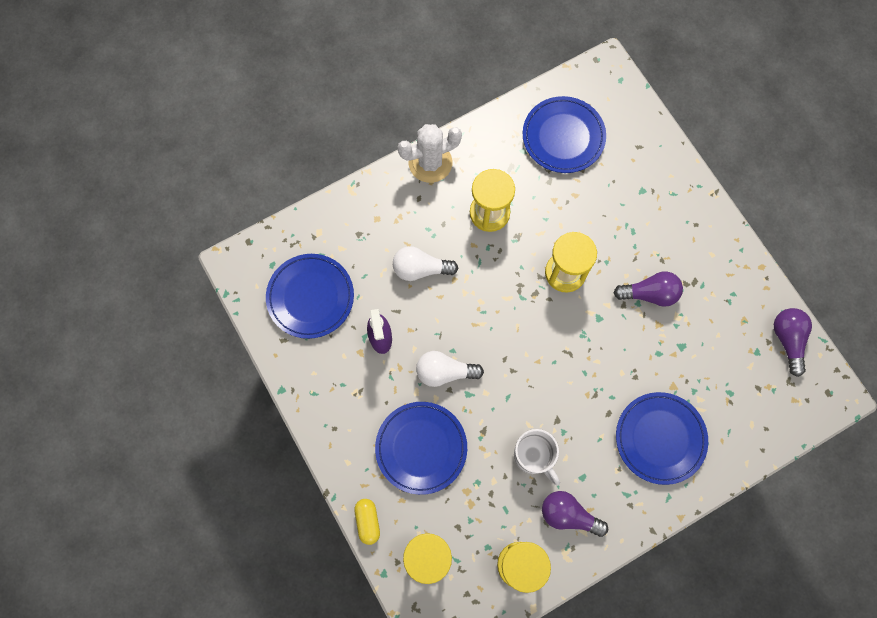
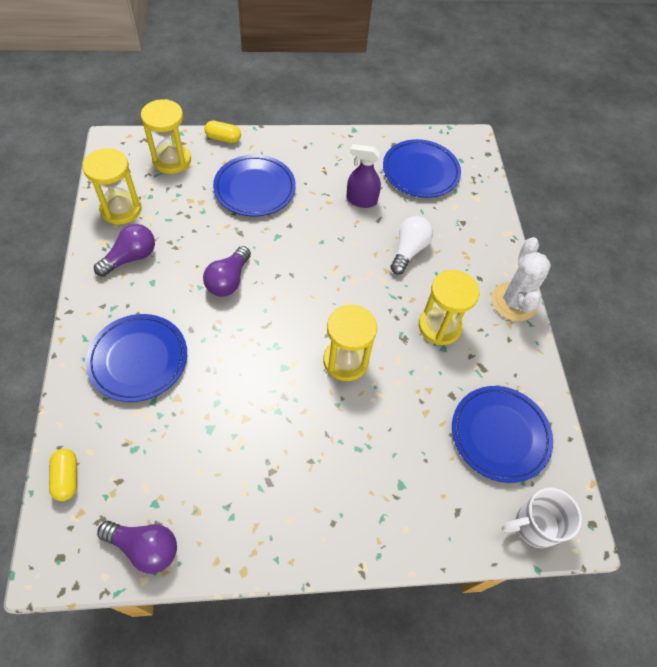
camera: 110 degrees right, 15 degrees down
white light bulb [416,351,484,387] -> none
white mug [514,429,560,485] -> white mug moved to [502,488,582,548]
purple light bulb [614,271,683,307] -> purple light bulb moved to [203,246,251,297]
none -> yellow capsule [49,448,77,501]

